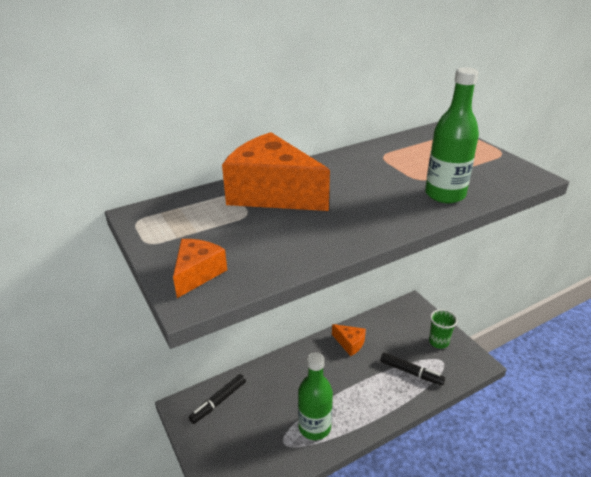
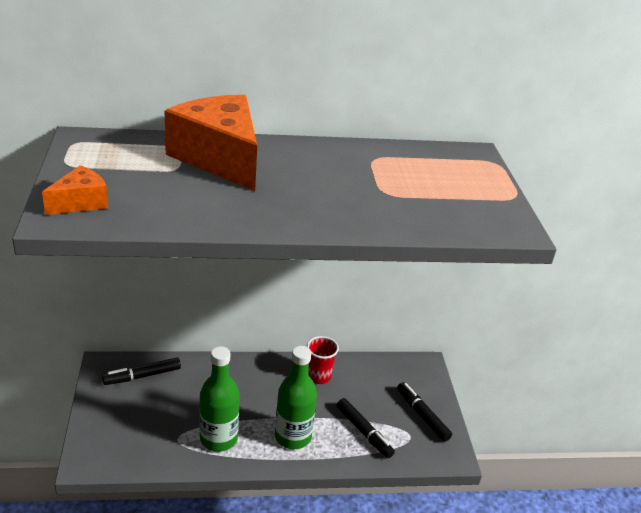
camera: 20 degrees right, 0 degrees up
orange cheese [332,324,366,356] -> red cup [307,336,339,384]
green bottle [425,67,479,203] -> green bottle moved to [275,346,317,449]
green cup [429,309,458,349] -> black marker [397,382,452,442]

